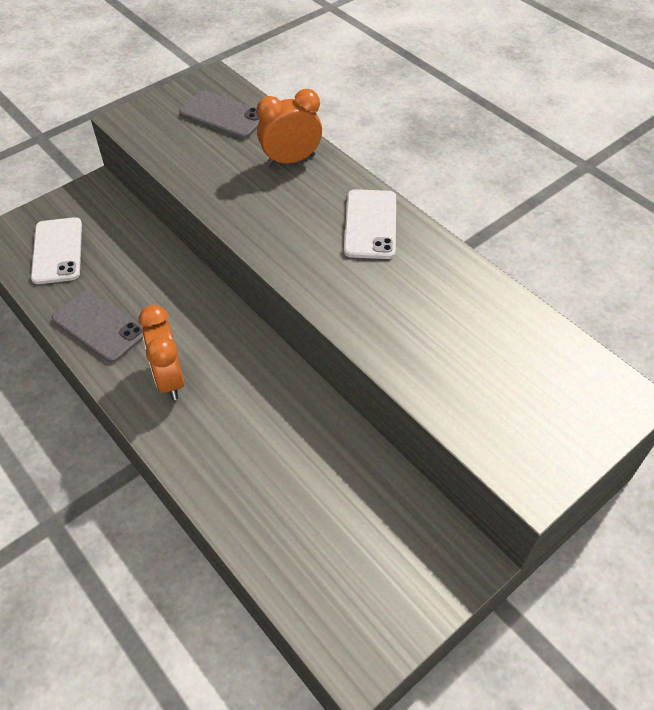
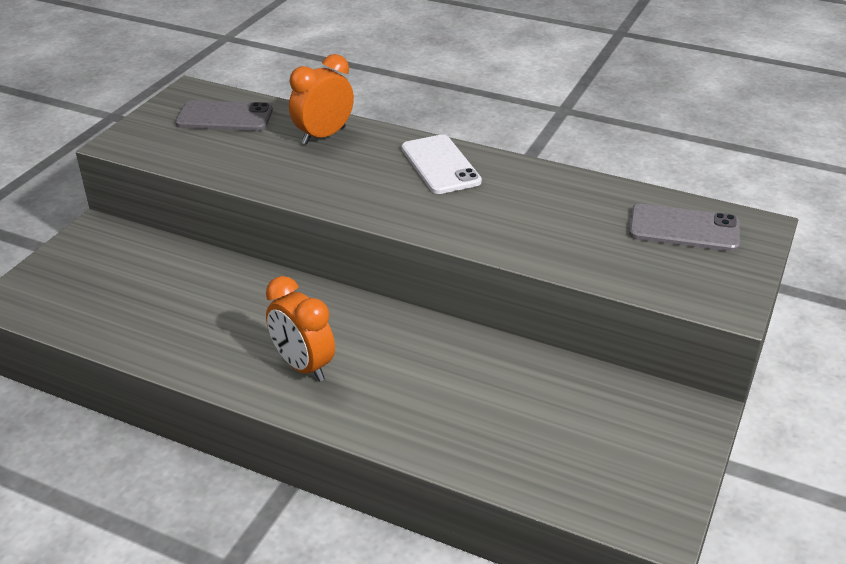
camera: 25 degrees left, 15 degrees down
white phone [31,217,82,284] -> none
grey phone [52,291,143,363] -> grey phone moved to [629,204,740,252]

